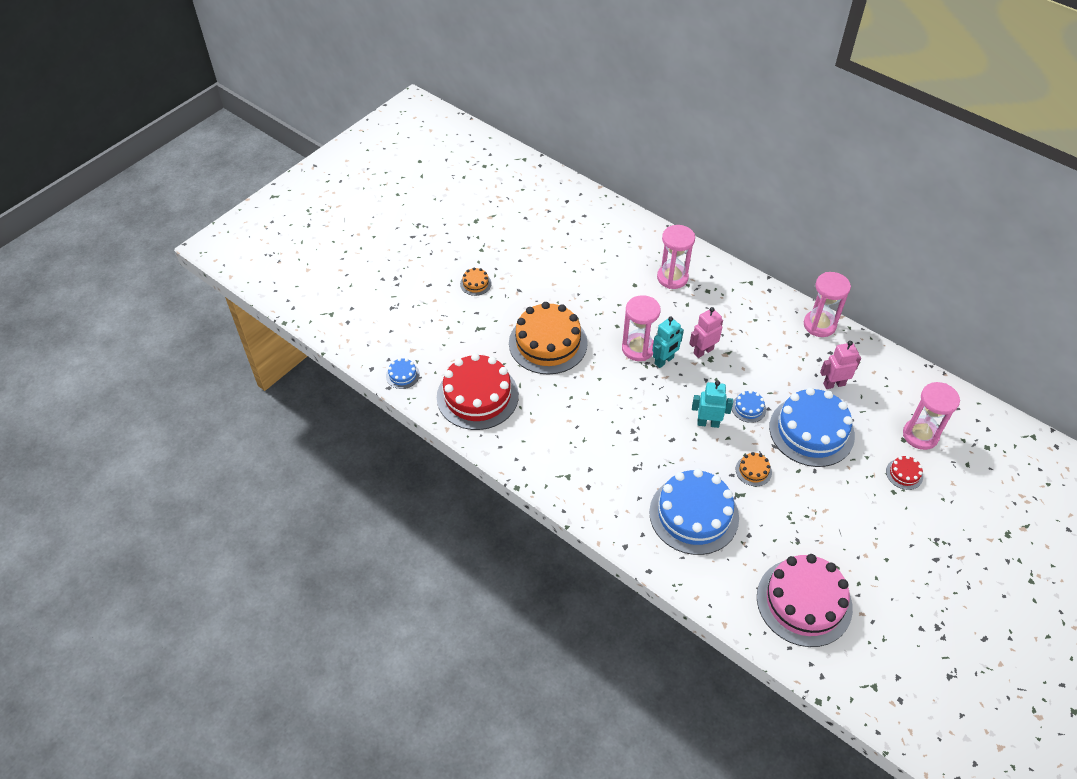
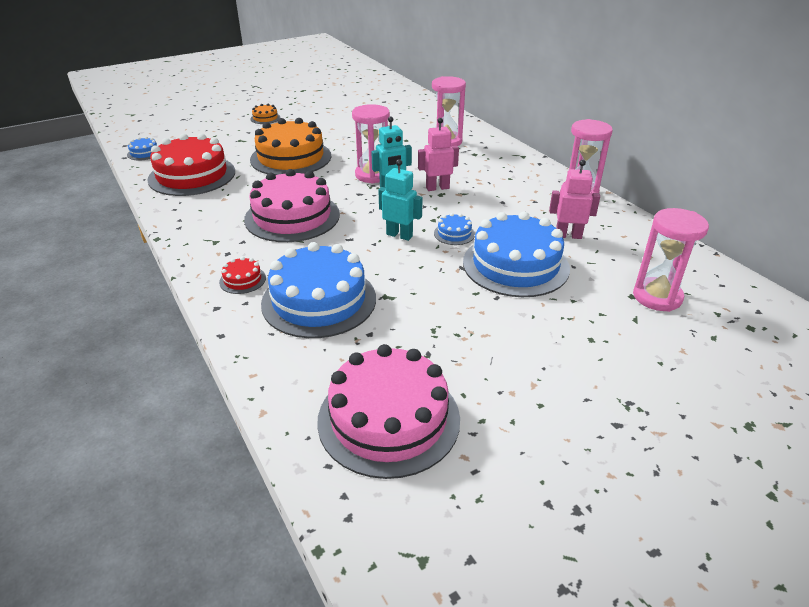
camera: 20 degrees right, 15 degrees down
orange cake [736,452,772,486] -> none
red cake [886,456,923,490] -> red cake moved to [219,257,266,294]
none -> pink cake [244,169,340,242]

